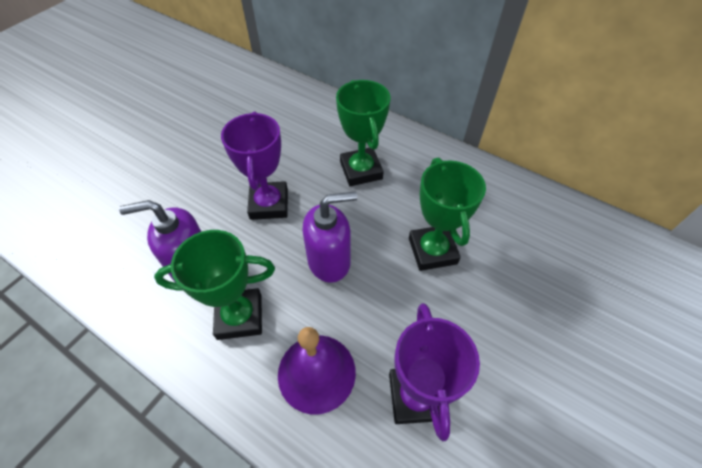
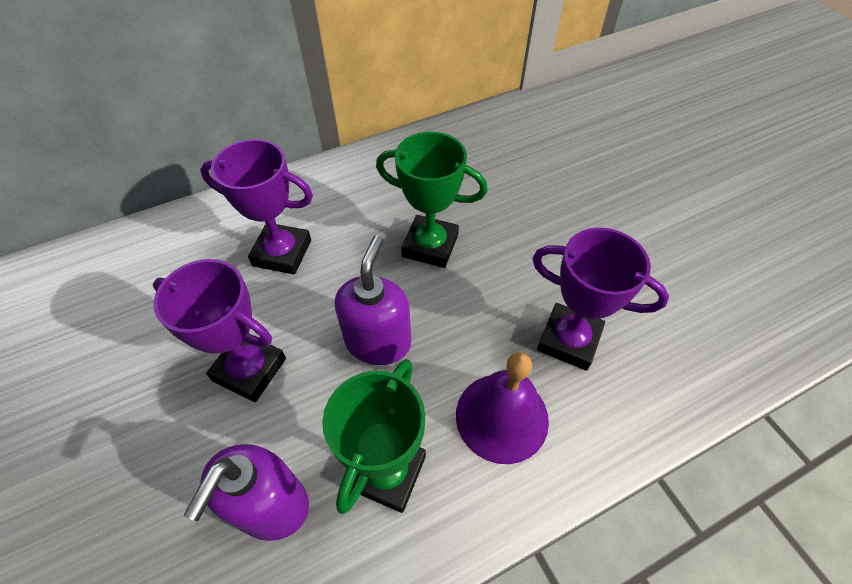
camera: 60 degrees left, 0 degrees up
green trophy [336,80,390,186] -> purple trophy [200,139,313,274]

